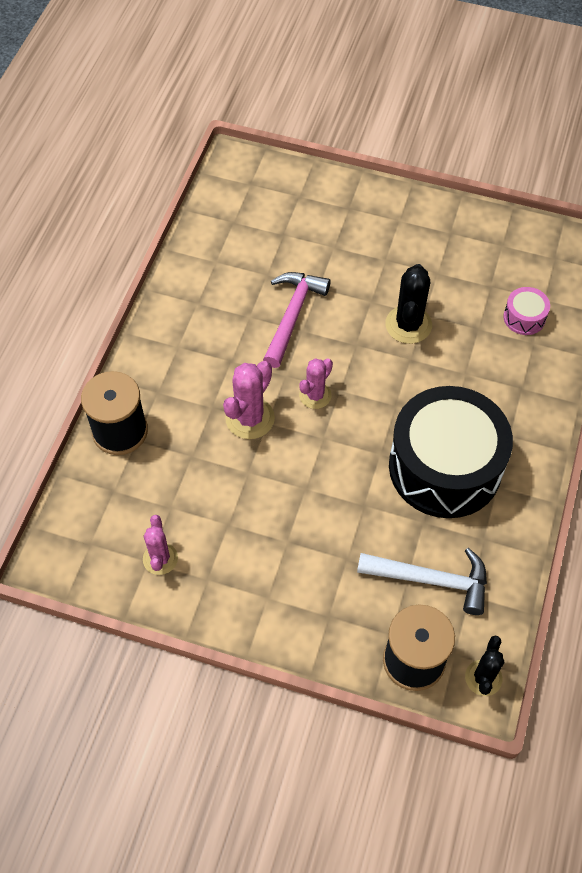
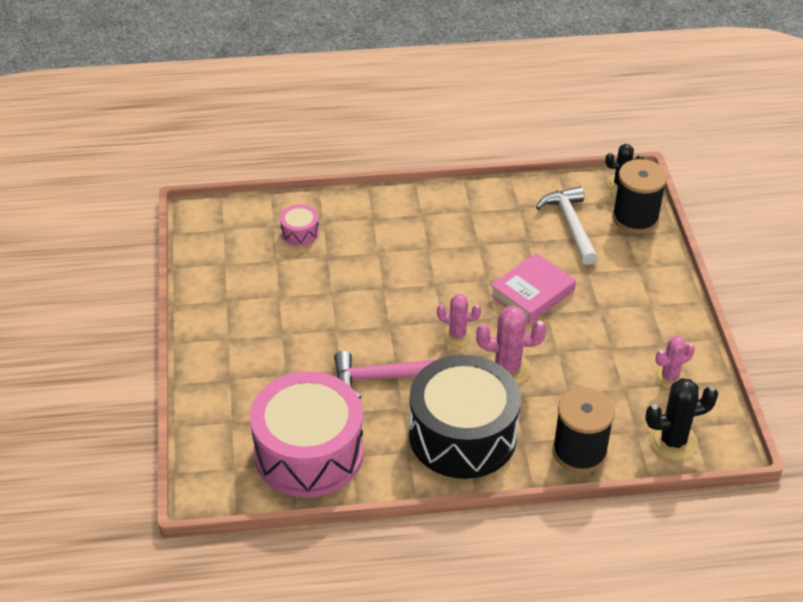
camera: 115 degrees left, 15 degrees down
black cactus [385,264,432,344] -> black cactus moved to [645,378,718,460]
black drum [389,386,513,518] -> black drum moved to [409,355,521,479]
none -> pink drum [250,371,364,497]
none -> pink book [490,253,576,324]

